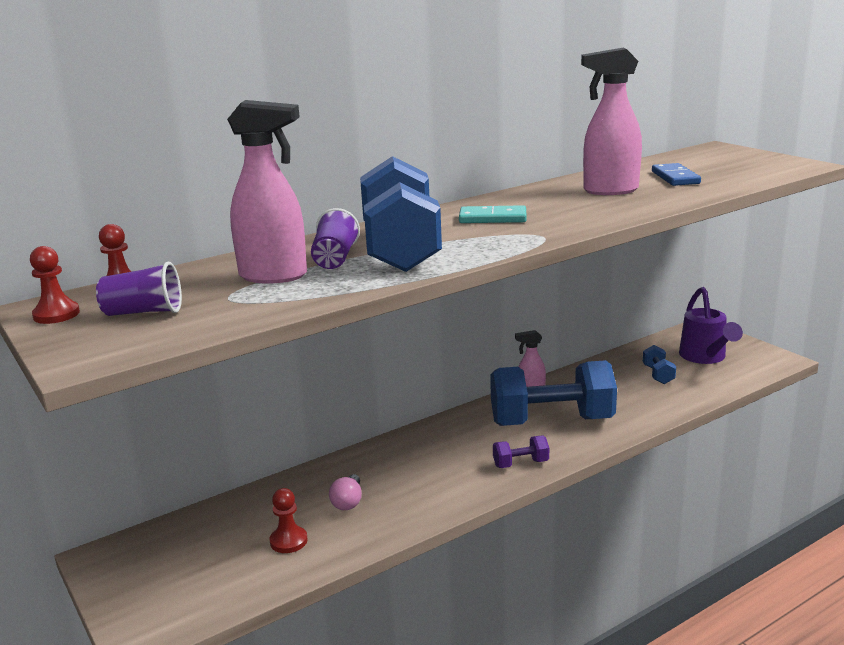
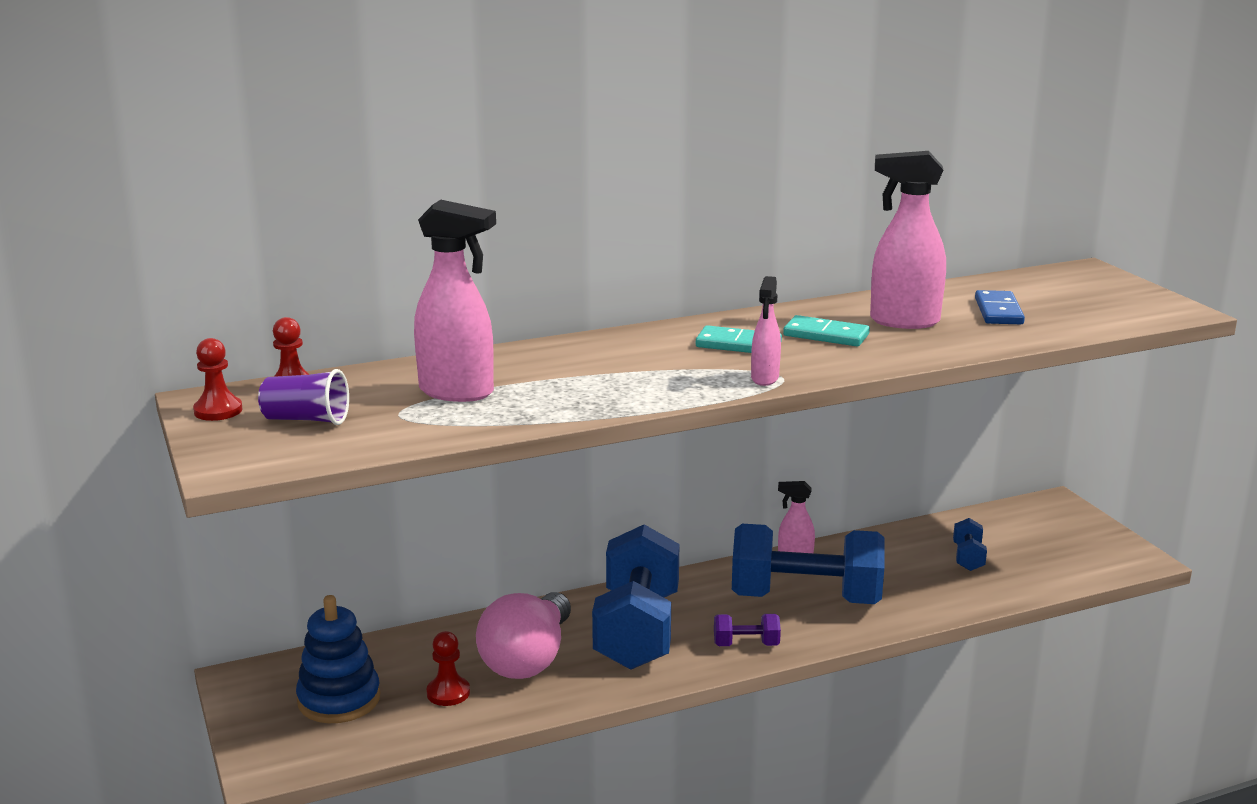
camera: 10 degrees right, 0 degrees up
purple cup [311,208,360,269] -> none
pink light bulb [329,474,362,510] -> pink light bulb [476,592,571,679], size x2.17
blue dumbbell [360,156,442,272] -> blue dumbbell moved to [592,524,679,670]
purple watering can [679,287,743,364] -> none
none -> blue stacking toy [296,595,380,723]
none -> pink spray bottle [751,276,781,386]
none -> turquoise domino [783,315,870,346]

